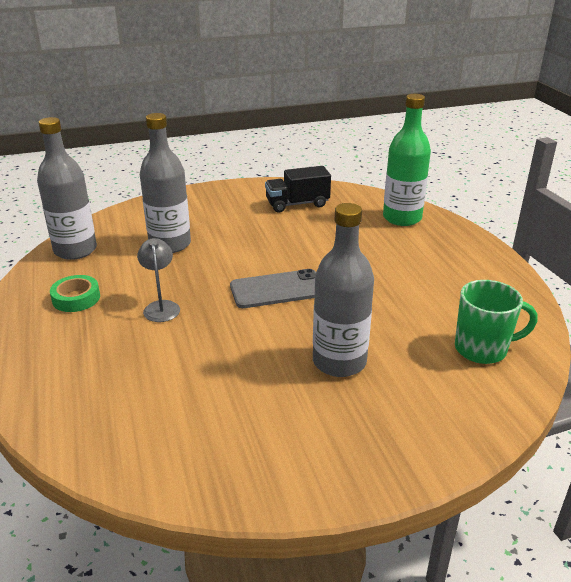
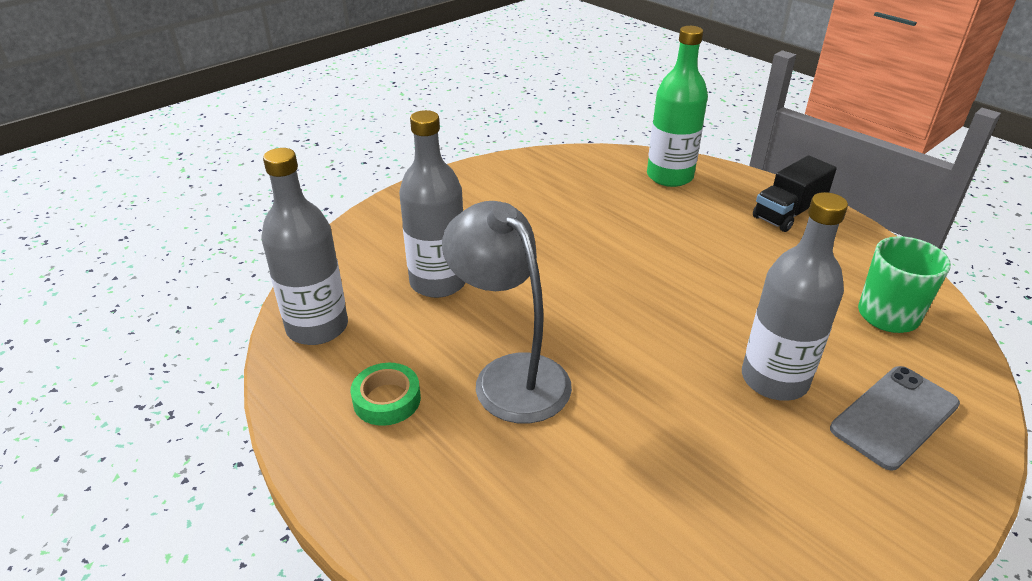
camera: 25 degrees left, 5 degrees up
grey lamp [137,238,180,322] -> grey lamp [442,201,572,423], size x1.90
grey phone [230,269,316,308] -> grey phone moved to [830,366,960,471]
black truck [265,166,331,212] -> black truck moved to [753,155,837,232]

